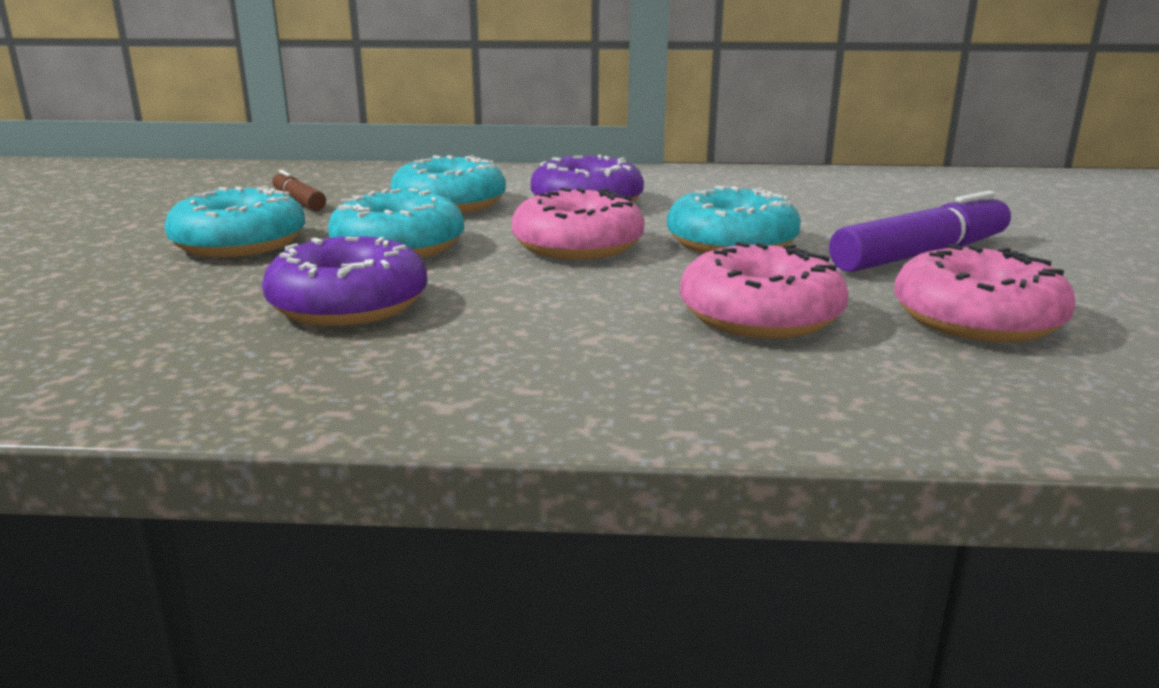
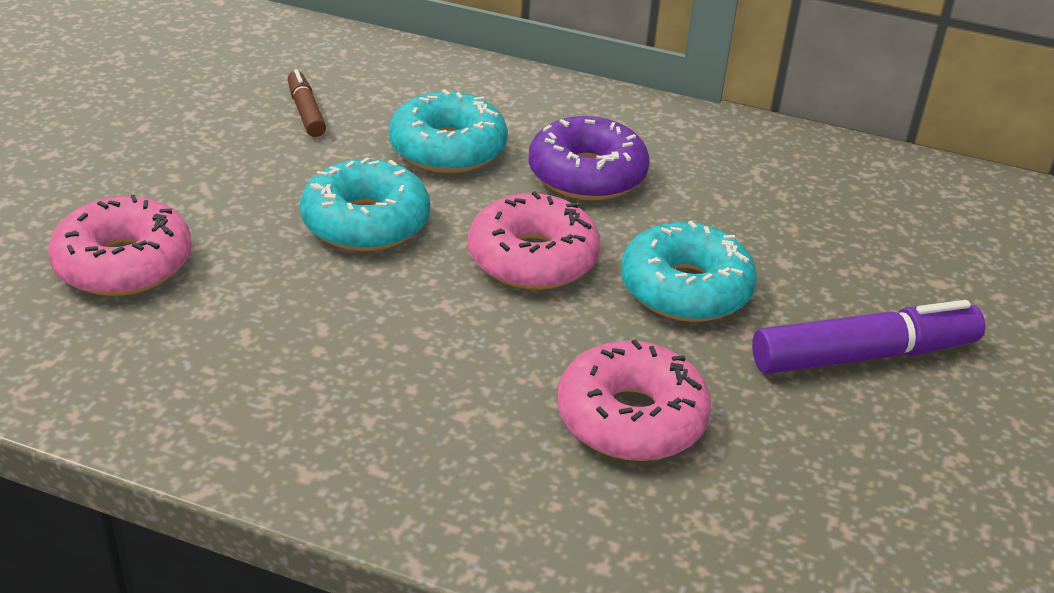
camera: 15 degrees right, 15 degrees up
turquoise donut [164,186,305,257] -> none
purple donut [262,236,427,326] -> none
pink donut [894,244,1075,342] -> pink donut moved to [48,194,192,296]

